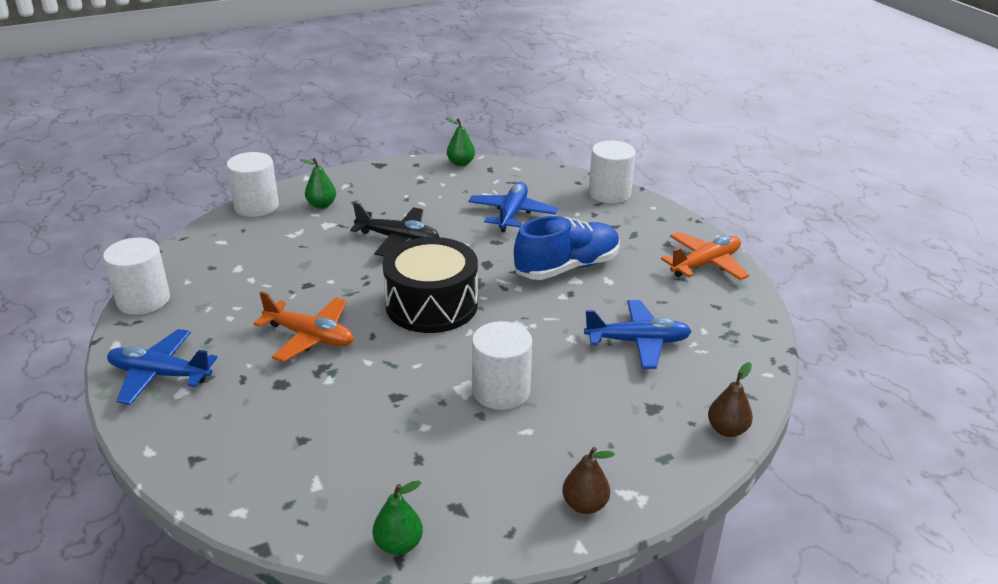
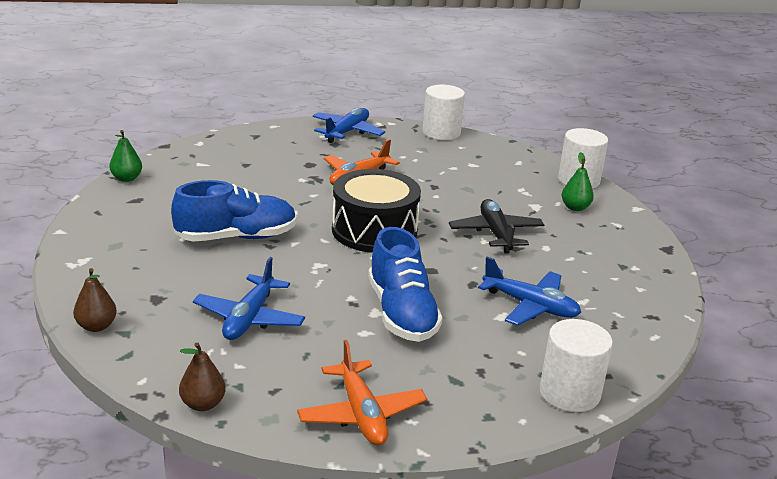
camera: 105 degrees right, 5 degrees down
black plane [350,203,439,257] -> black plane turned 135 degrees clockwise [449,199,544,254]
green pear [446,117,475,166] -> none
white cylinder [472,321,532,410] -> blue shoe [171,180,297,242]
brown pear [562,447,615,514] -> brown pear moved to [179,342,226,411]

